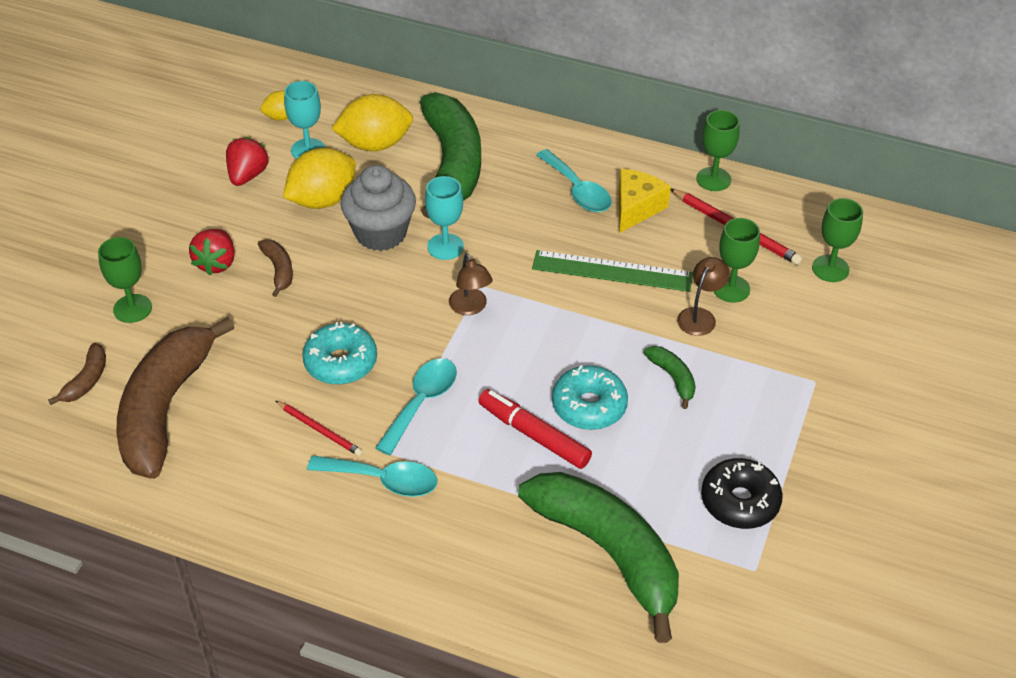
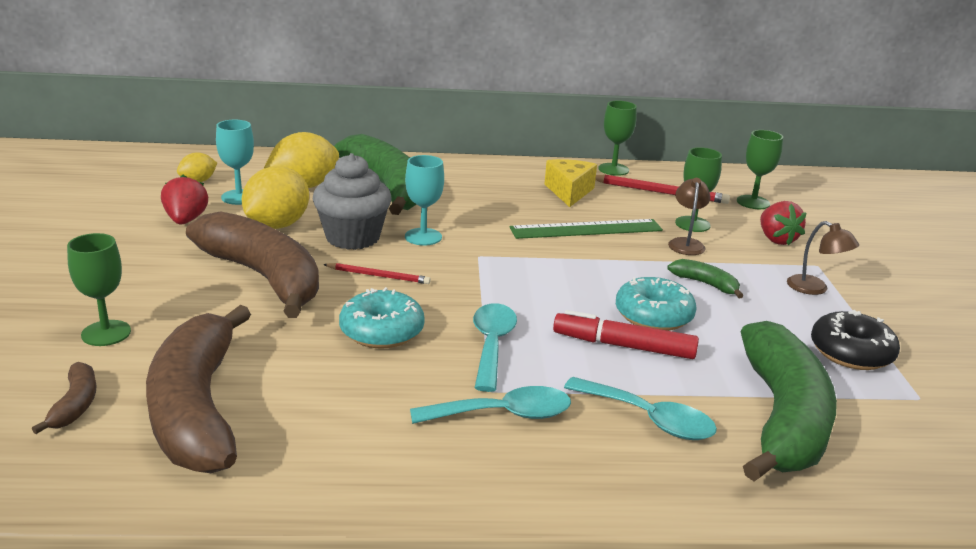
camera: 25 degrees left, 20 degrees down
red strawberry [189,229,235,275] -> red strawberry moved to [760,201,806,245]
brown banana [258,239,293,297] -> brown banana [186,211,319,318], size x2.41
red pencil [276,401,363,456] -> red pencil moved to [323,263,431,284]
brown lamp [449,253,493,315] -> brown lamp moved to [787,221,859,295]
green banana [518,472,679,643] -> green banana turned 75 degrees clockwise [741,321,837,481]
turquoise spoon [536,149,611,212] -> turquoise spoon moved to [564,377,717,440]

